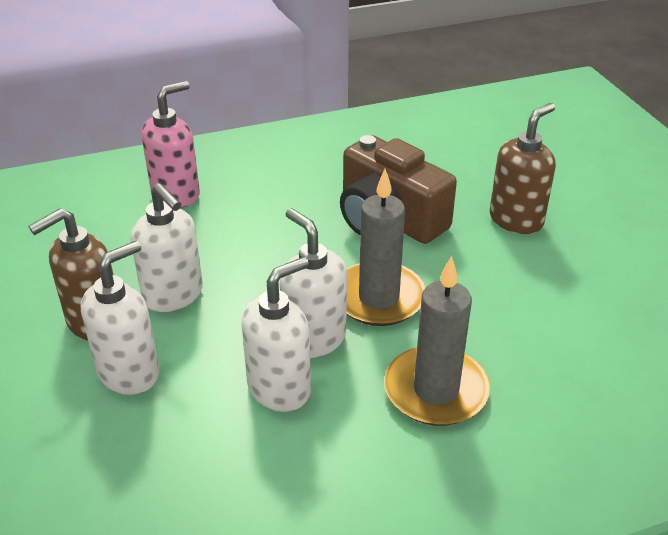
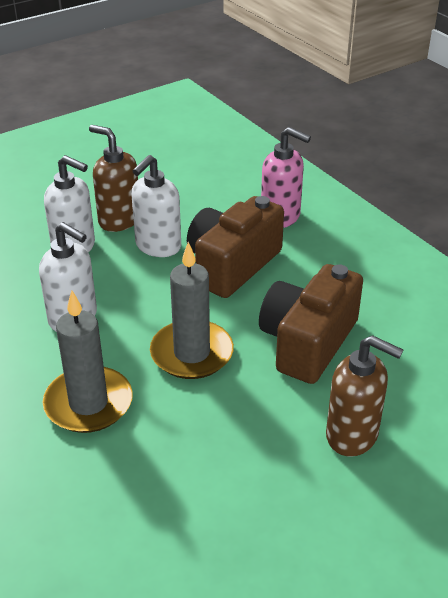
camera: 75 degrees right, 0 degrees up
white soap dispenser [280,208,347,358] -> none
none -> brown camera [187,196,284,298]

